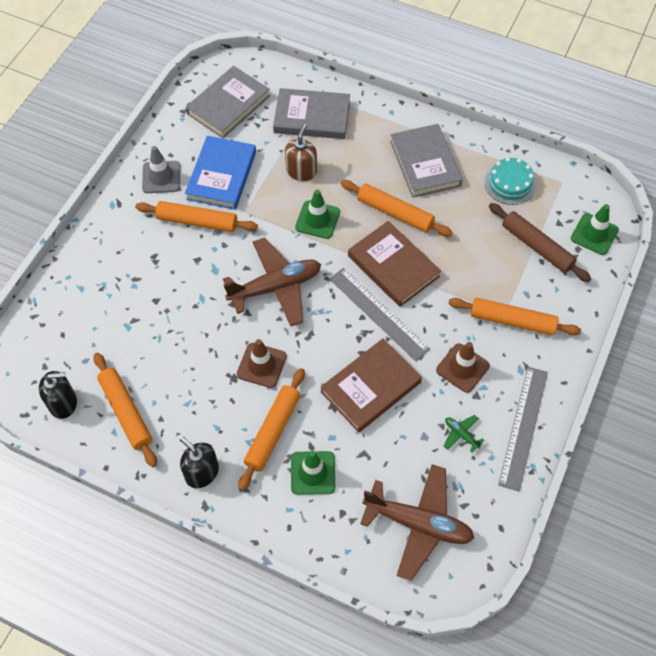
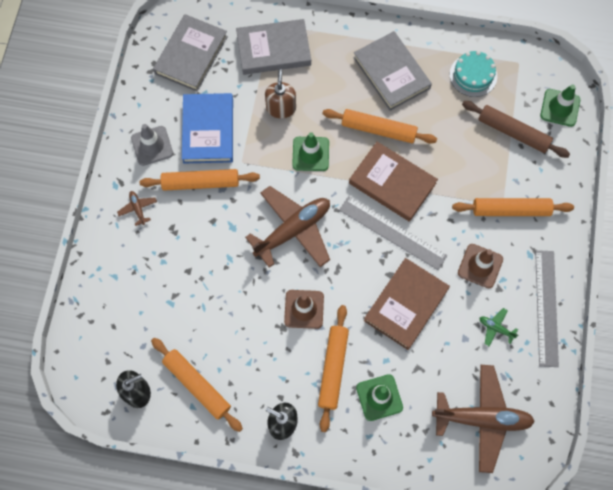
camera: 15 degrees left, 10 degrees up
none -> brown plane [117,191,157,226]

